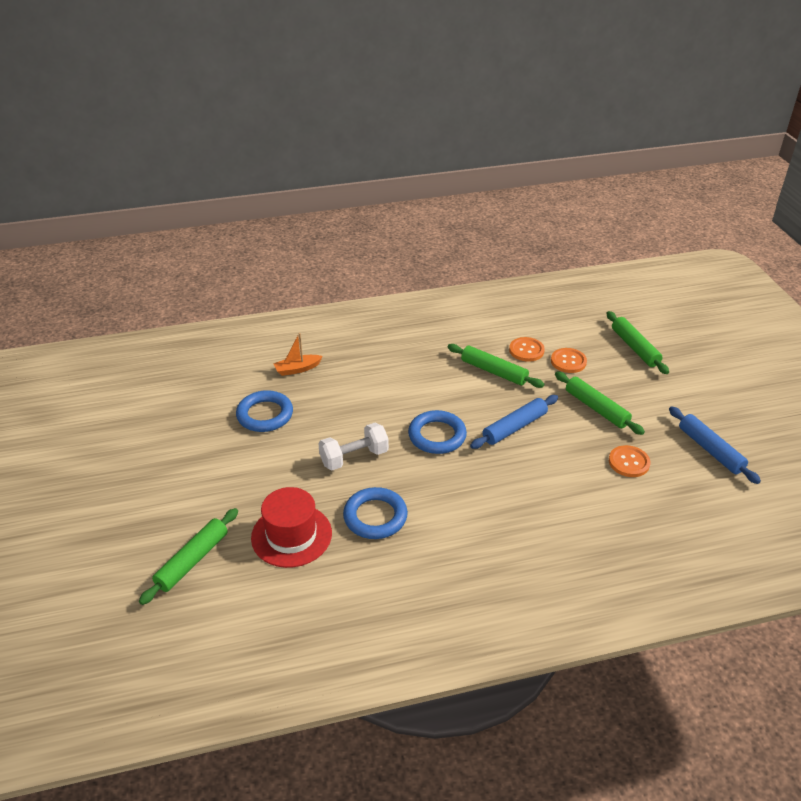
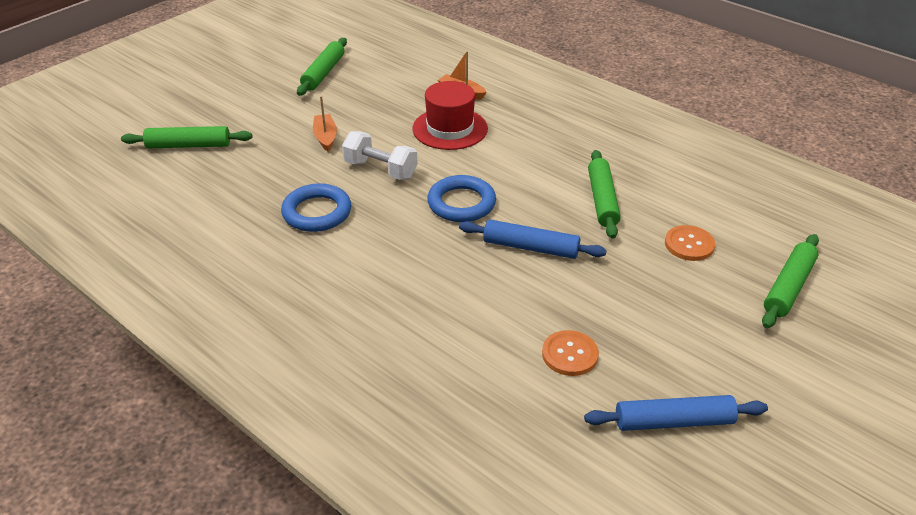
camera: 55 degrees right, 0 degrees up
blue ring [236,390,293,432] -> none
red hat [251,487,332,568] -> red hat moved to [413,81,488,150]
orange button [509,337,545,362] -> none
green rolling pin [555,371,645,435] -> green rolling pin moved to [297,38,347,96]
blue rolling pin [669,406,761,484] -> blue rolling pin turned 60 degrees clockwise [584,395,768,431]
none -> orange boat [313,96,337,152]

